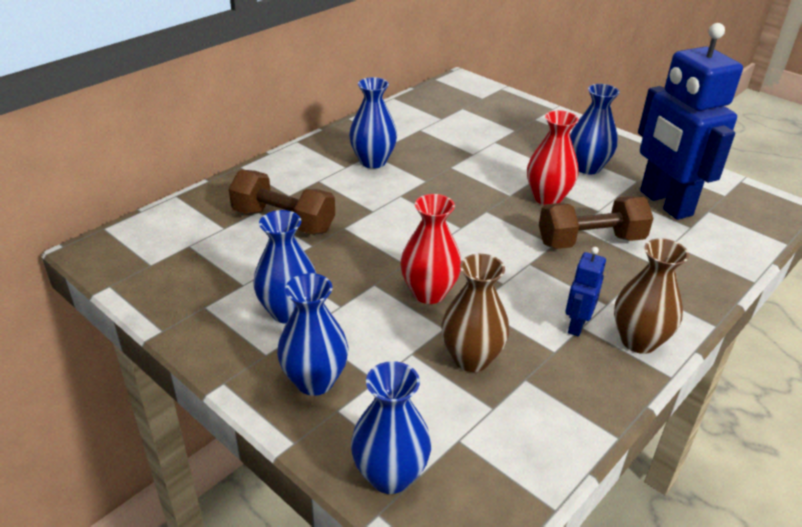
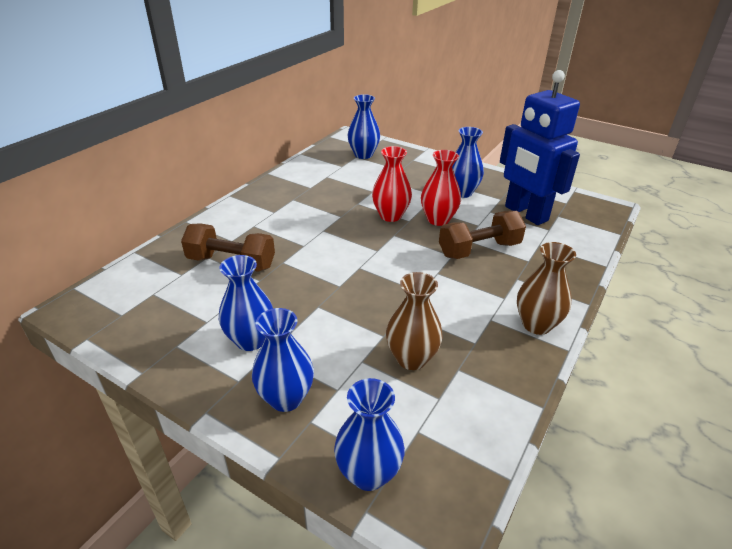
camera: 10 degrees left, 0 degrees up
blue vase [349,77,397,169] -> blue vase moved to [347,94,380,159]
red vase [400,194,461,304] -> red vase moved to [372,146,412,222]
blue robot [565,247,606,337] -> none

